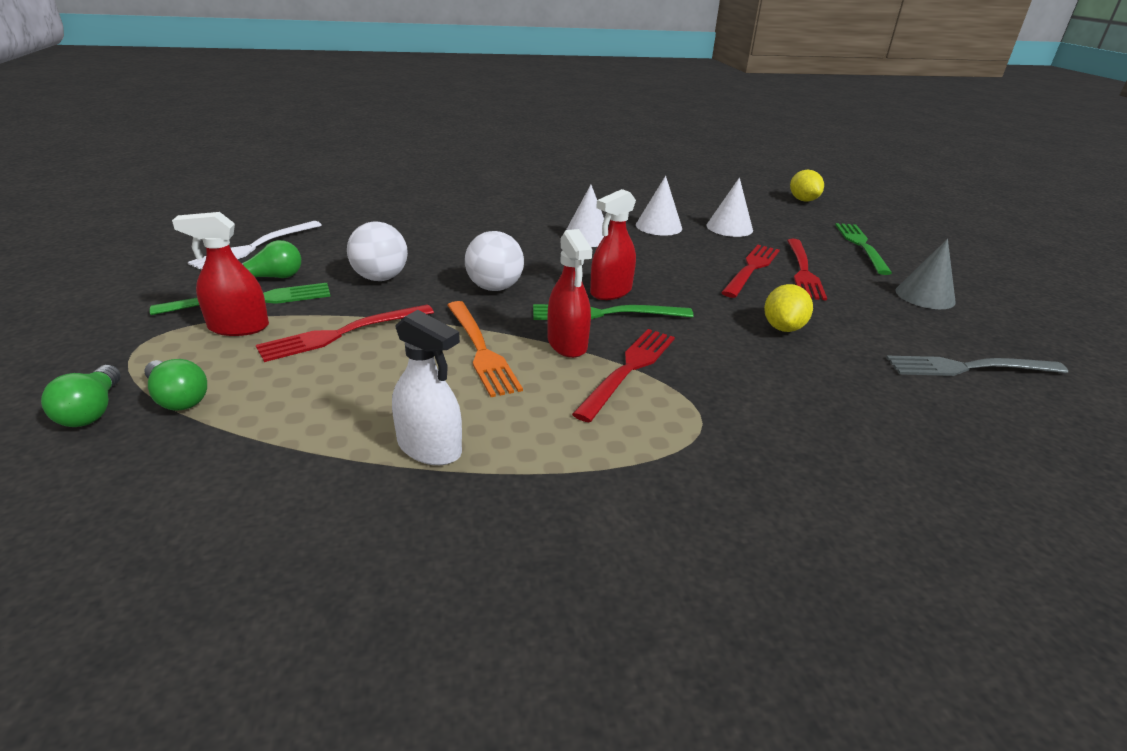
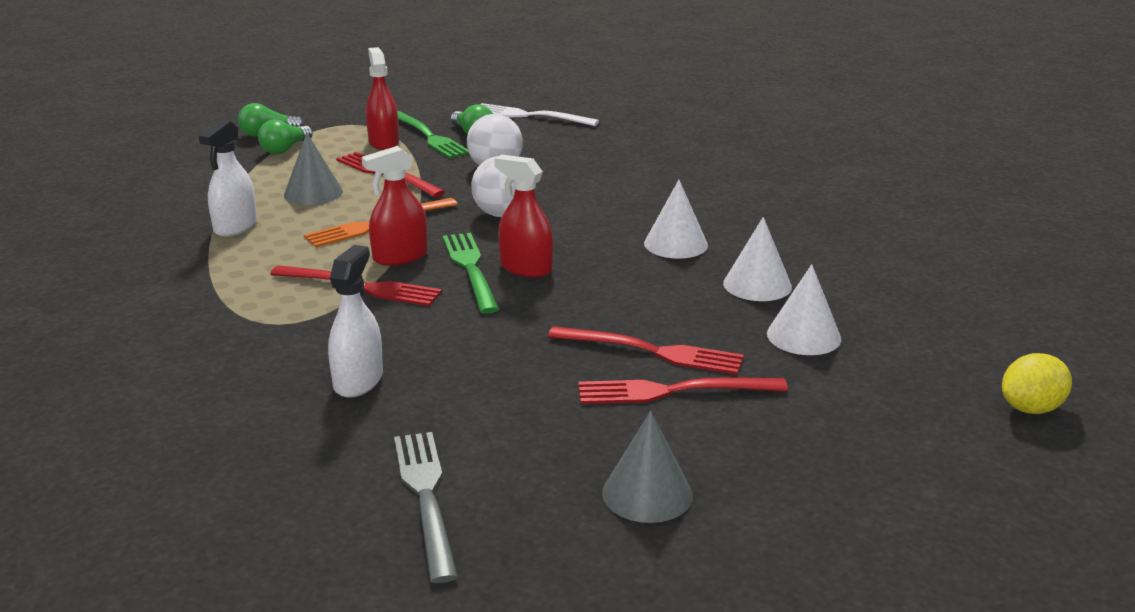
camera: 80 degrees right, 5 degrees down
yellow lemon [764,284,813,332] -> none
green fork [835,223,892,275] -> none
none -> grey cone [284,133,343,205]
none -> white spray bottle [328,245,383,398]

